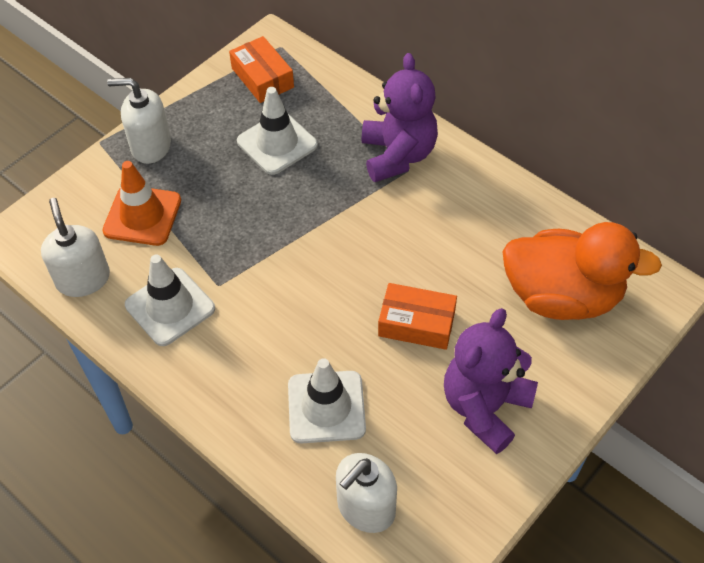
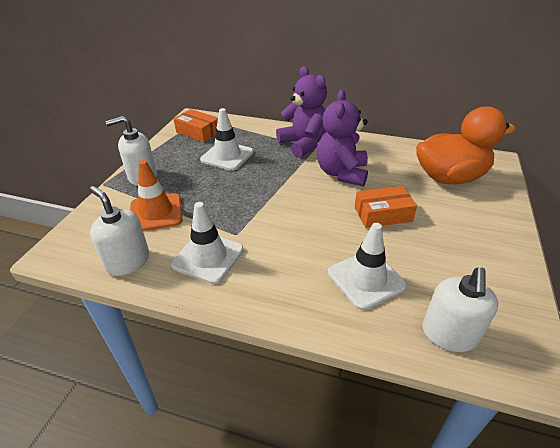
camera: 25 degrees left, 15 degrees down
purple teddy bear [444,308,538,454] -> purple teddy bear moved to [317,90,368,187]

